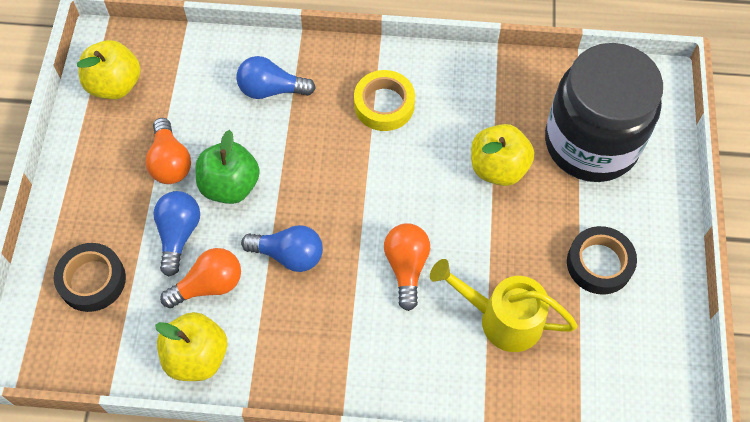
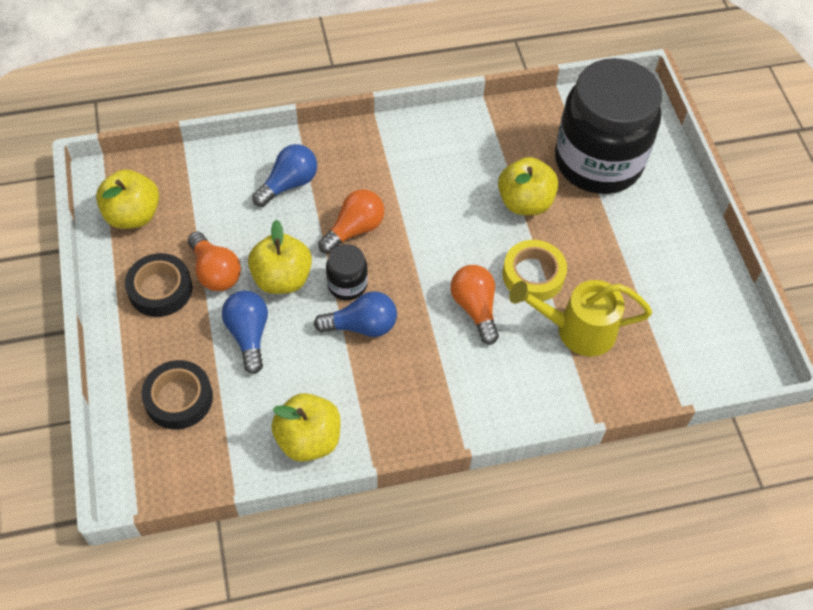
camera: 20 degrees left, 5 degrees down
orange light bulb [160,248,241,308] -> orange light bulb moved to [318,189,384,254]
green apple [196,130,260,204] -> yellow apple [248,220,312,294]
blue light bulb [236,56,316,99] -> blue light bulb turned 150 degrees clockwise [252,144,317,207]
yellow tape [354,70,415,131] -> yellow tape moved to [503,240,567,301]
black tape [567,226,637,295] -> black tape moved to [125,253,192,317]
none -> black jar [326,244,368,300]

